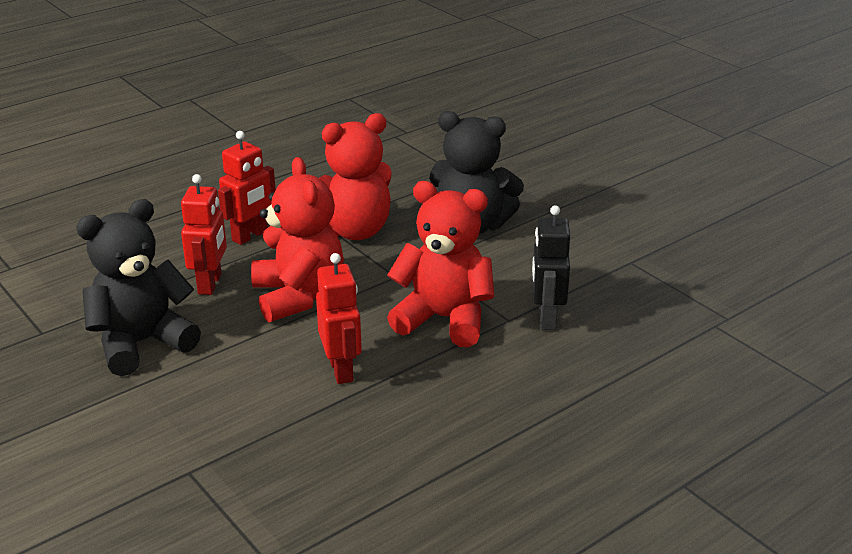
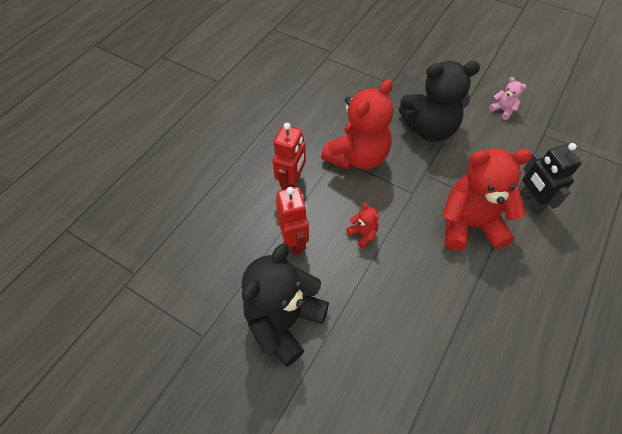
camera: 20 degrees left, 25 degrees up
red teddy bear [251,157,344,323] -> red teddy bear [346,203,379,249], size x0.42
red robot [316,253,362,384] -> none
none -> pink teddy bear [489,77,526,120]

